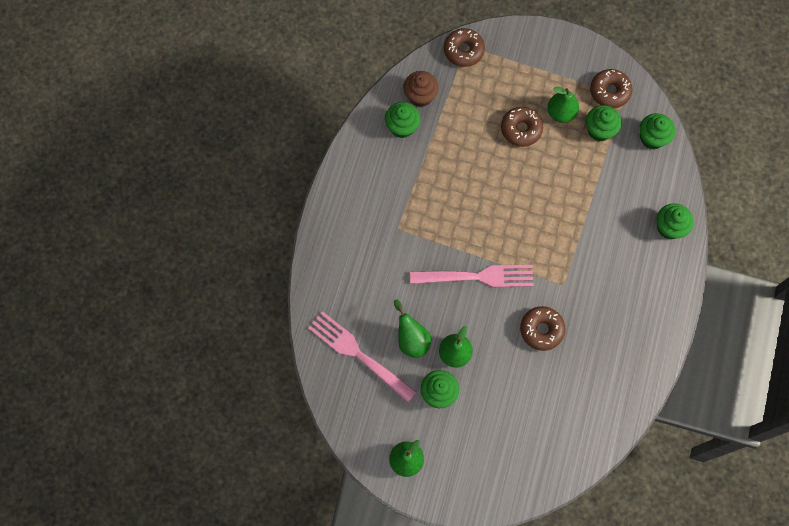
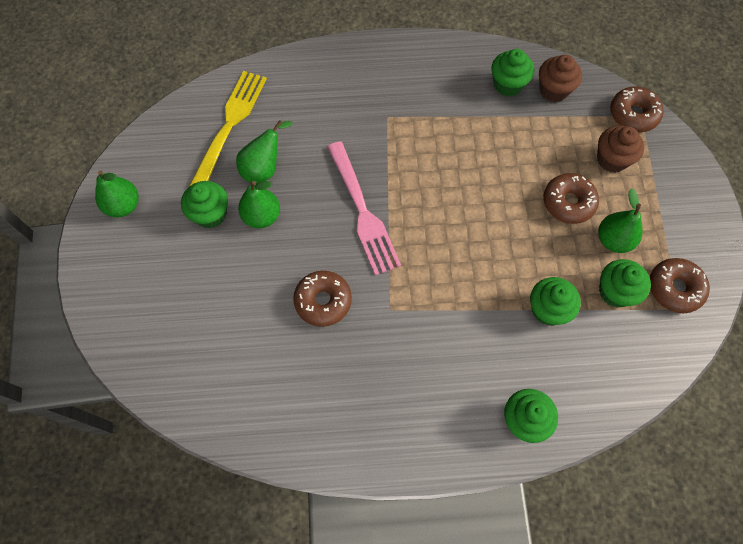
camera: 70 degrees right, 5 degrees down
pink fork [308,311,416,402] -> yellow fork [189,71,267,186]
green cupcake [639,113,675,150] -> green cupcake moved to [530,277,581,325]
none -> brown cupcake [597,126,644,173]

